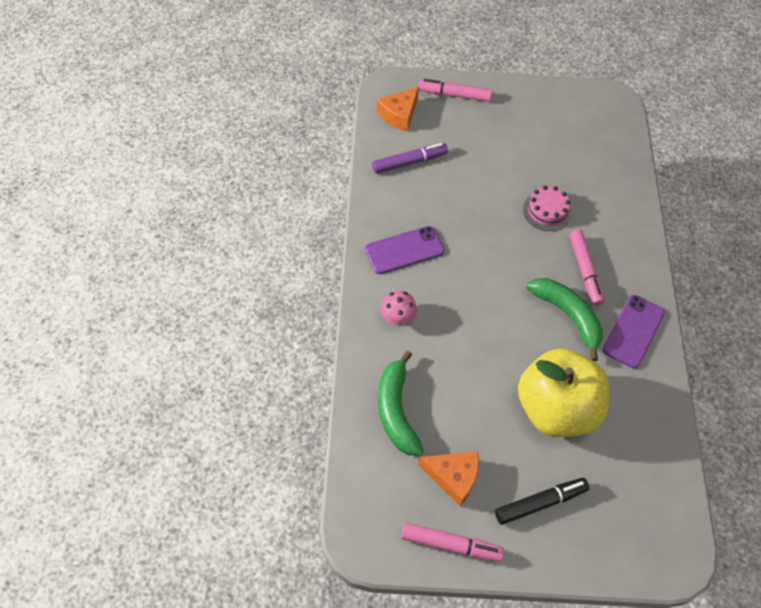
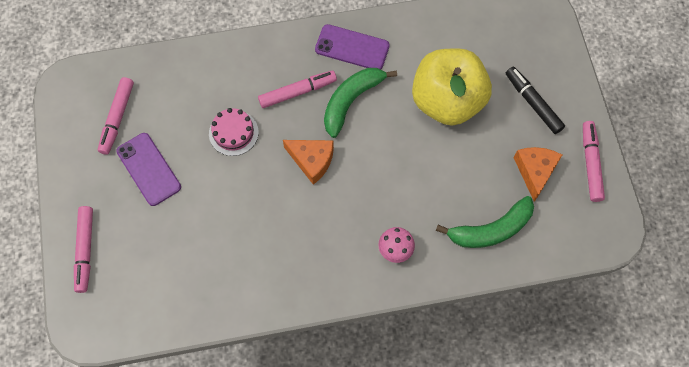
camera: 100 degrees left, 10 degrees up
purple phone [365,226,444,274] -> purple phone moved to [116,133,181,206]
purple marker [372,143,448,174] -> none
orange cheese [377,87,419,132] -> orange cheese moved to [283,140,334,185]
none -> pink marker [98,77,134,155]

